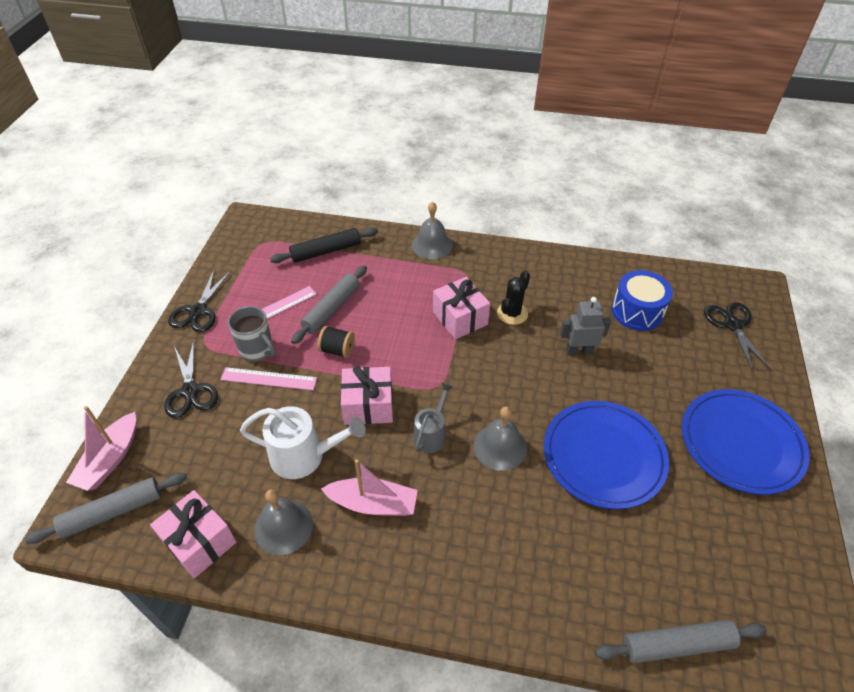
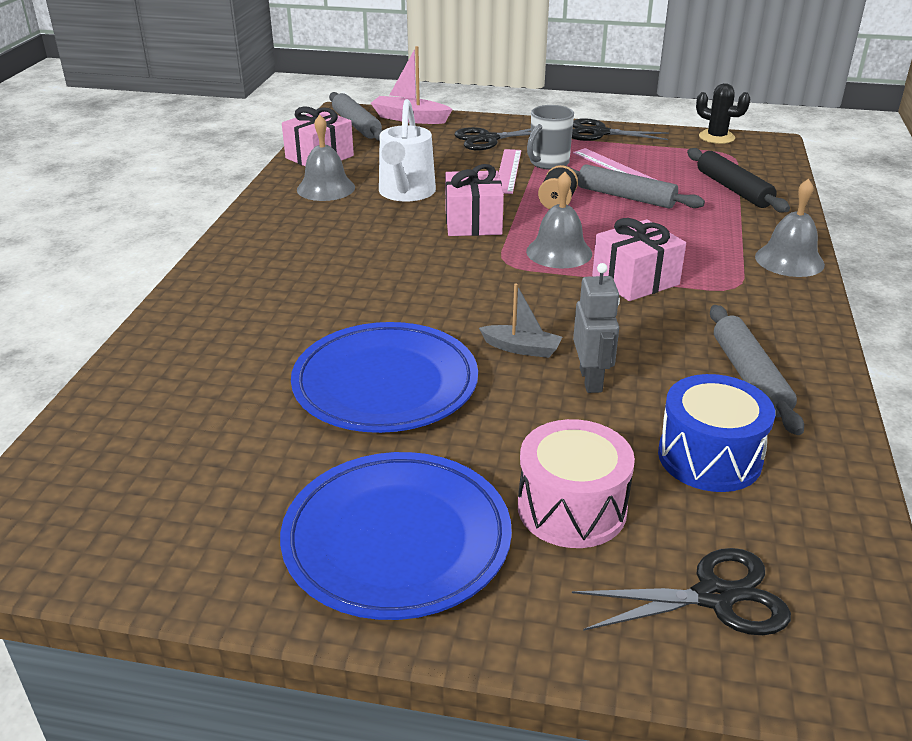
camera: 90 degrees right, 15 degrees down
pink boat [321,459,418,516] -> none
grey watering can [413,383,453,453] -> none
grey bell [473,407,527,471] -> grey bell moved to [526,172,592,268]
black cactus [497,271,530,325] -> black cactus moved to [696,83,751,144]
grey rolling pin [595,620,767,663] -> grey rolling pin moved to [710,305,804,435]
none -> grey boat [479,283,562,358]
none -> pink drum [518,419,635,548]

